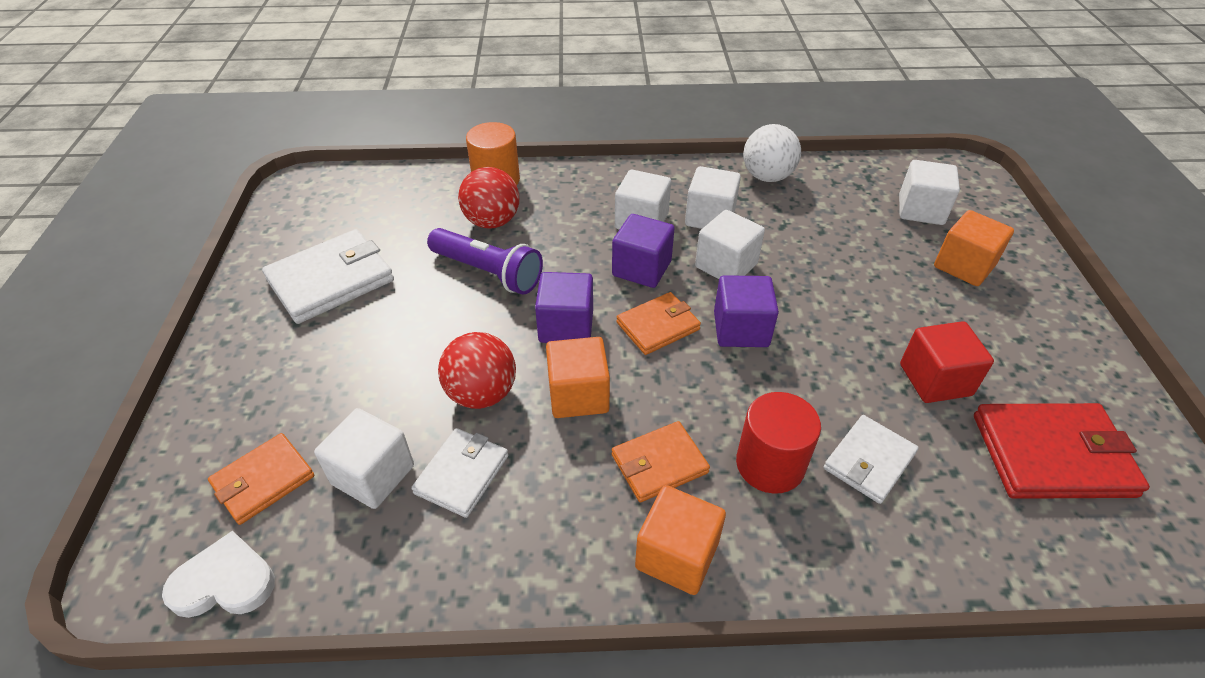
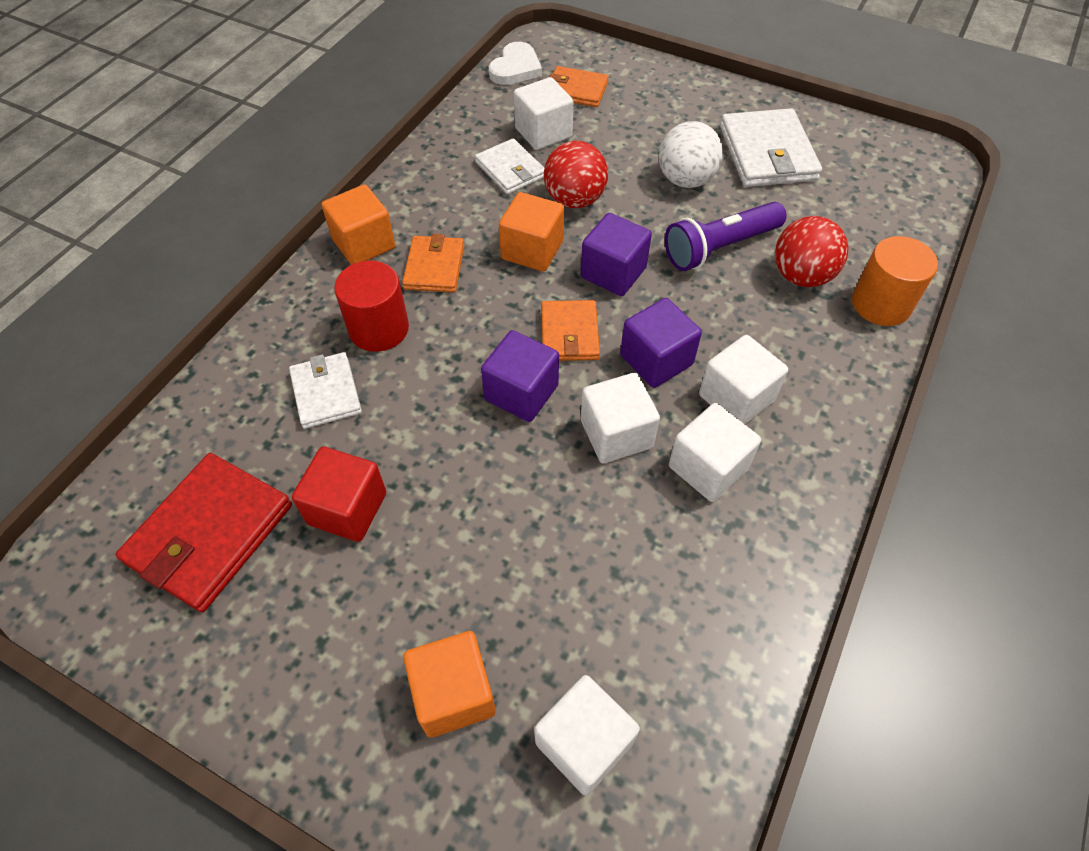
camera: 120 degrees right, 10 degrees up
orange wallet [208,433,314,525] -> orange wallet turned 60 degrees counterclockwise [549,66,609,107]
white ball [743,124,801,182] -> white ball moved to [659,121,723,188]

